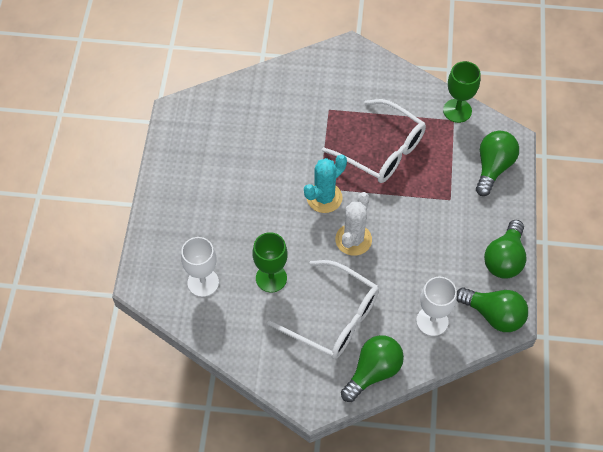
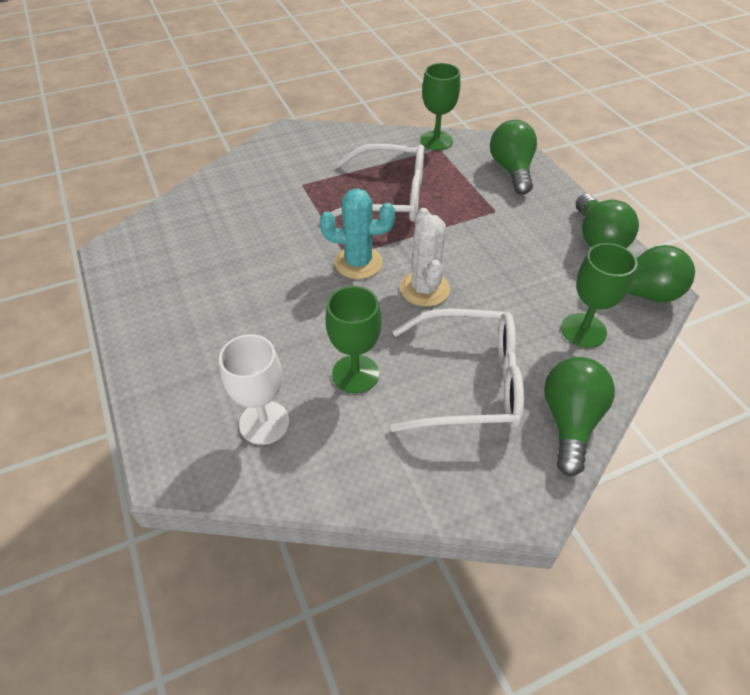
camera: 30 degrees left, 10 degrees down
turquoise cactus [304,154,347,213] -> turquoise cactus turned 75 degrees clockwise [320,188,395,279]
white goblet [416,276,457,336] -> green goblet [561,243,637,348]

